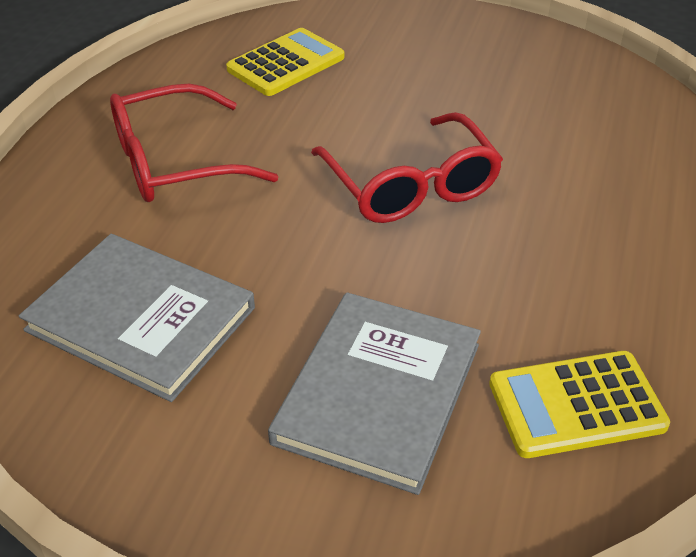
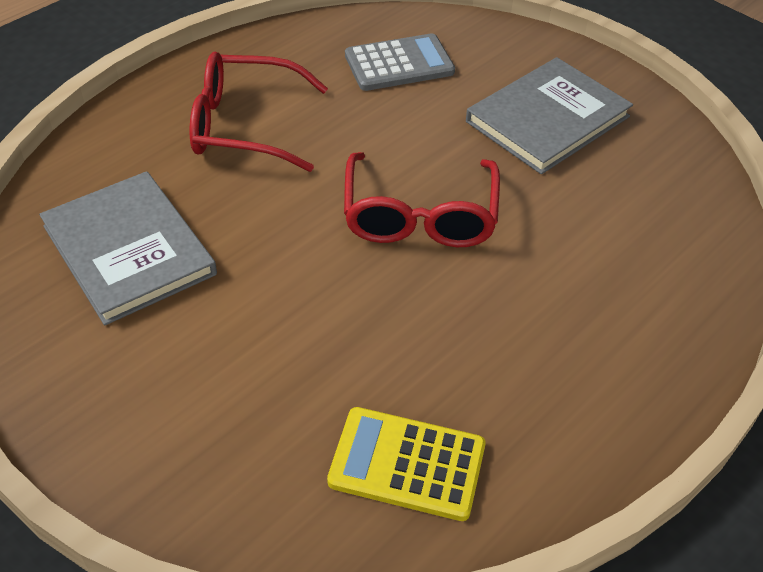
camera: 25 degrees right, 5 degrees up
yellow calculator [226,28,344,96] -> grey calculator [345,33,455,91]
grey book [268,292,481,495] -> grey book moved to [466,57,633,174]

